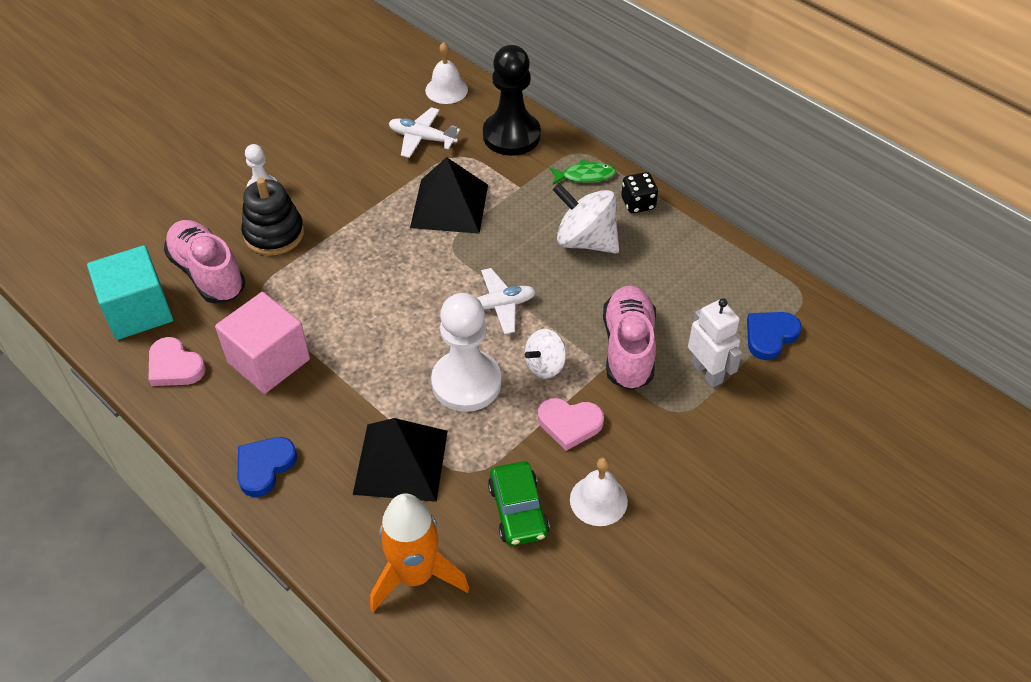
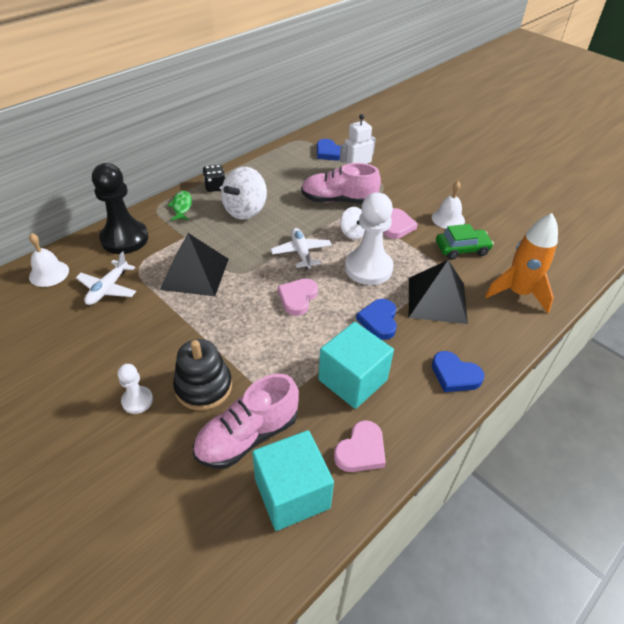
camera: 90 degrees left, 5 degrees down
pink cube [215,292,310,394] -> turquoise cube [318,322,394,409]
none -> pink heart [278,279,318,316]
none -> blue heart [356,299,397,340]

